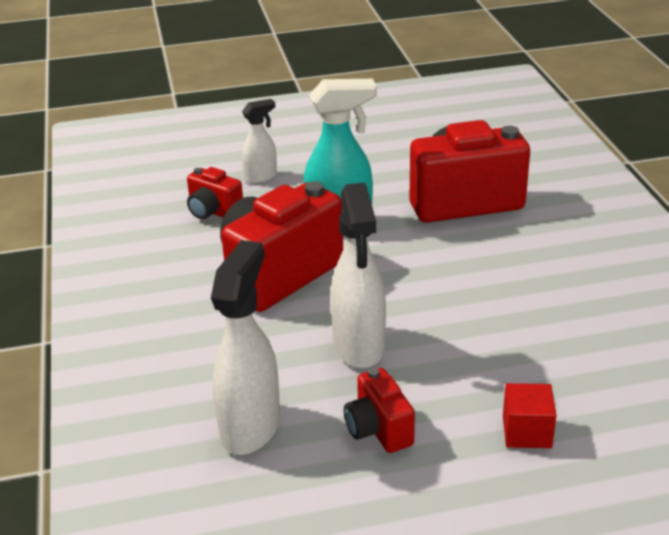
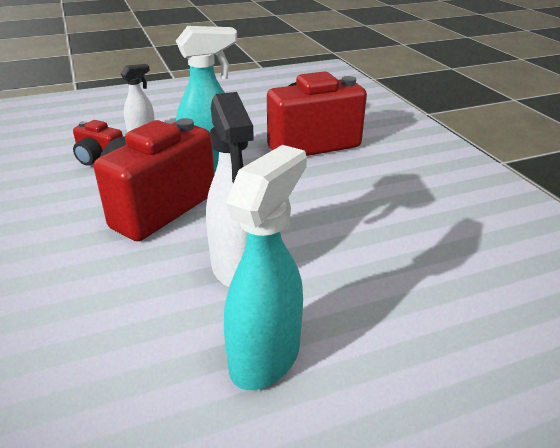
camera: 10 degrees left, 0 degrees up
white spray bottle [211,240,280,455] -> none
red camera [344,368,415,453] -> turquoise spray bottle [224,145,307,390]
red cube [503,383,557,448] -> none

